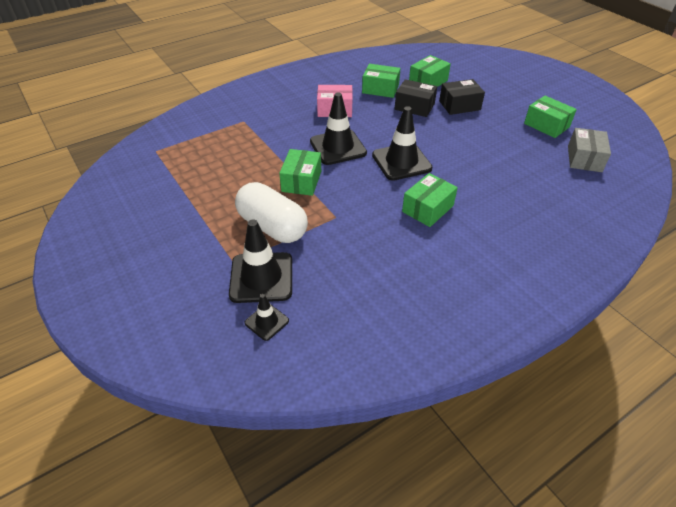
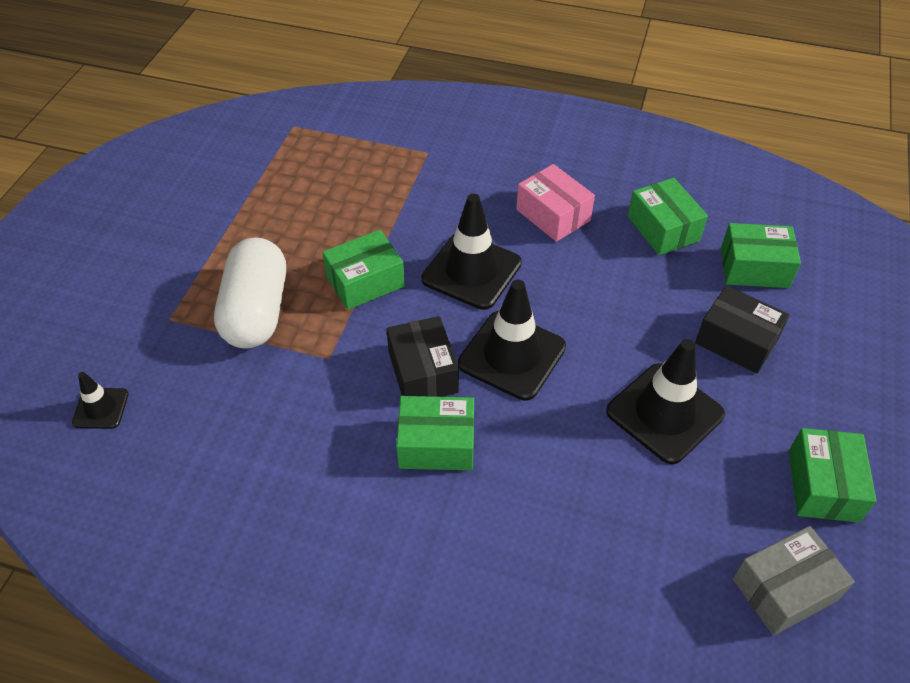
camera: 50 degrees right, 5 degrees up
black traffic cone [229,220,292,303] -> black traffic cone moved to [606,339,725,464]
black box [395,79,437,117] -> black box moved to [386,316,459,397]

